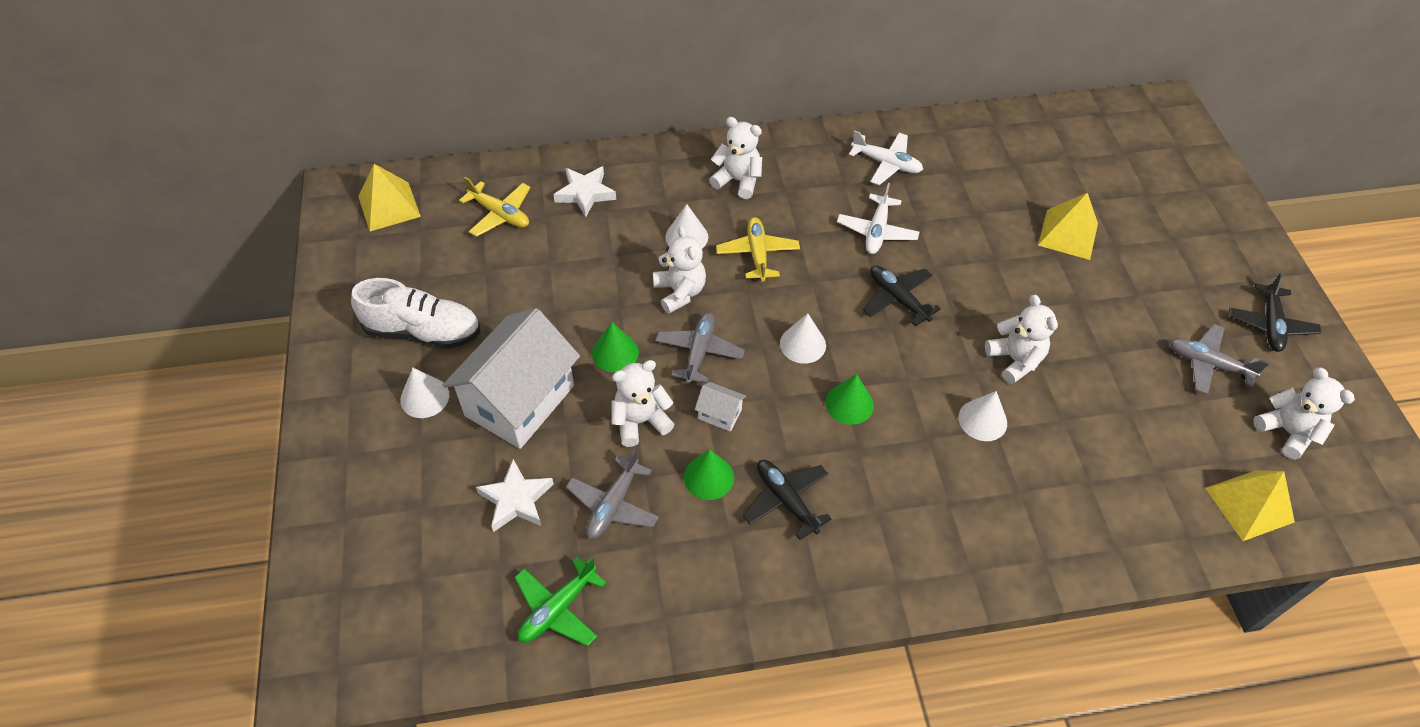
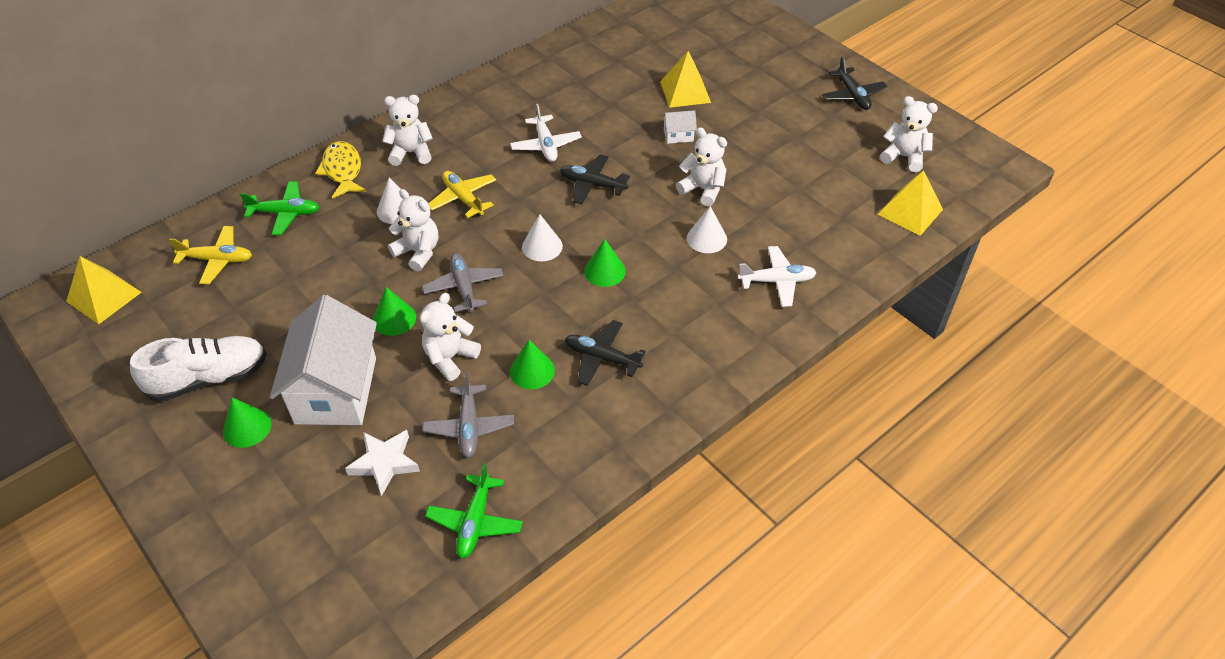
camera: 30 degrees left, 5 degrees down
white cone [400,368,449,418] -> green cone [223,397,271,448]
white star [553,166,616,217] -> green plane [240,182,319,235]
white house [695,382,746,432] -> white house moved to [662,110,697,144]
white plane [849,130,923,185] -> white plane moved to [738,246,817,307]
grey plane [1170,324,1269,394] -> none
none -> yellow fish [315,141,366,199]

